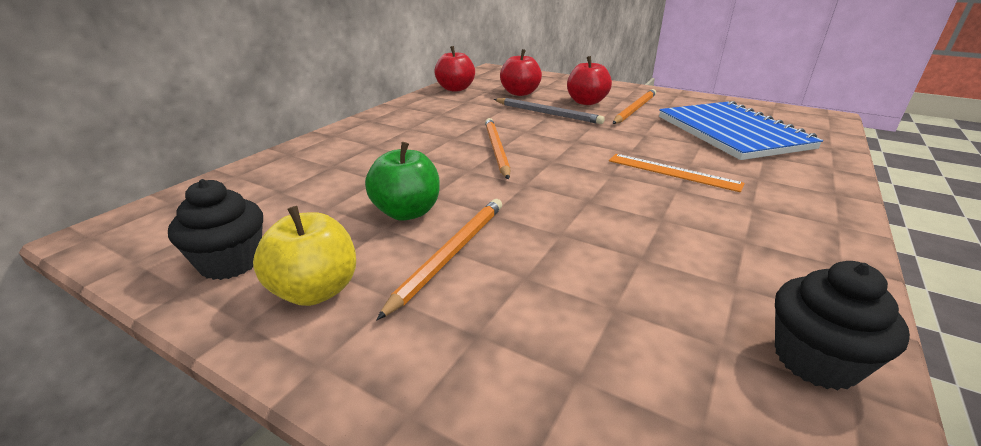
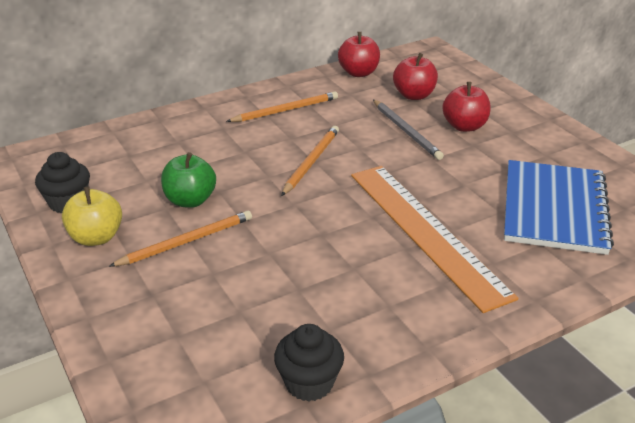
camera: 30 degrees right, 5 degrees up
orange ruler [609,154,745,192] -> orange ruler [351,166,518,313], size x2.04
orange pencil [613,89,656,124] -> orange pencil moved to [226,91,338,122]

